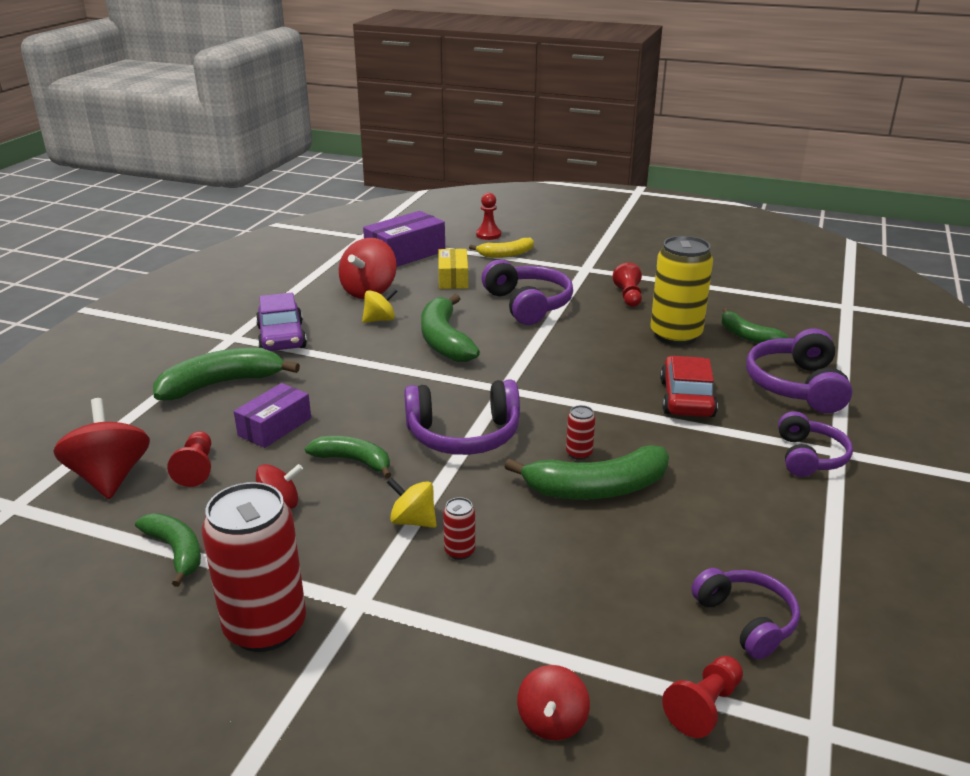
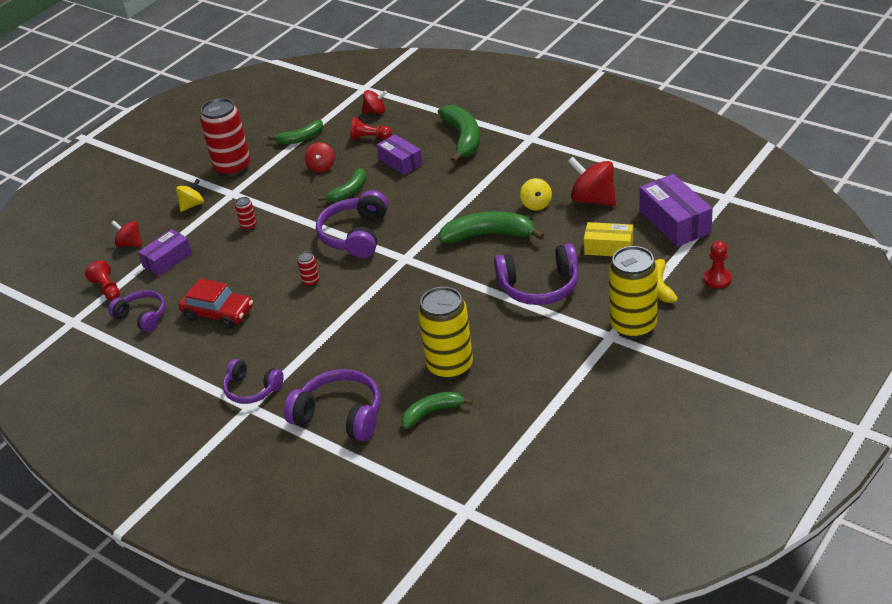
camera: 110 degrees right, 10 degrees up
red spinning top [53,398,150,499] -> red spinning top [362,90,387,114], size x0.59
purple car [256,293,307,351] -> none
yellow spinning top [387,478,437,528] -> yellow spinning top moved to [176,179,204,212]
green banana [505,445,669,499] -> none
red pawn [613,263,642,307] -> none
red car [660,356,718,417] -> red car moved to [179,278,253,329]
purple headphones [691,568,800,659] -> purple headphones turned 135 degrees counterclockwise [108,290,165,332]
none -> purple box [138,229,192,276]
none -> yellow can [609,246,658,338]

